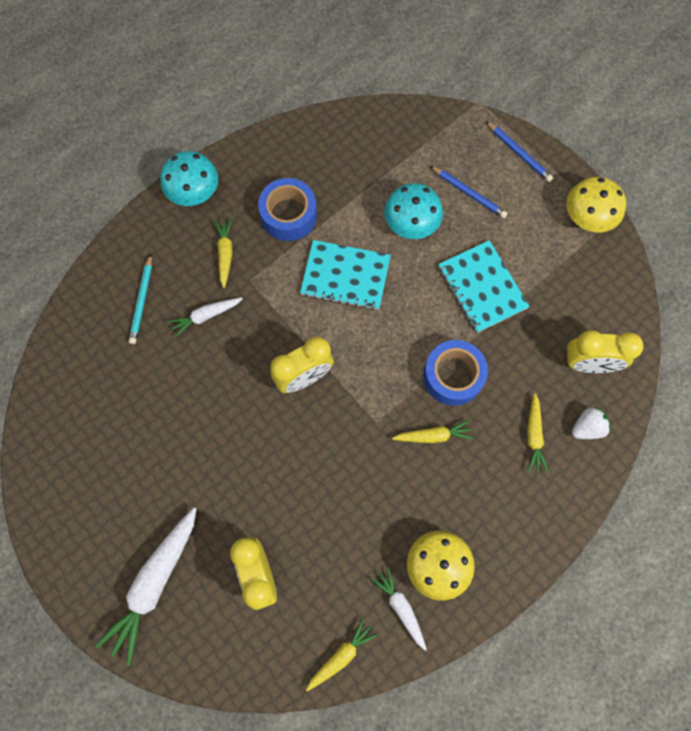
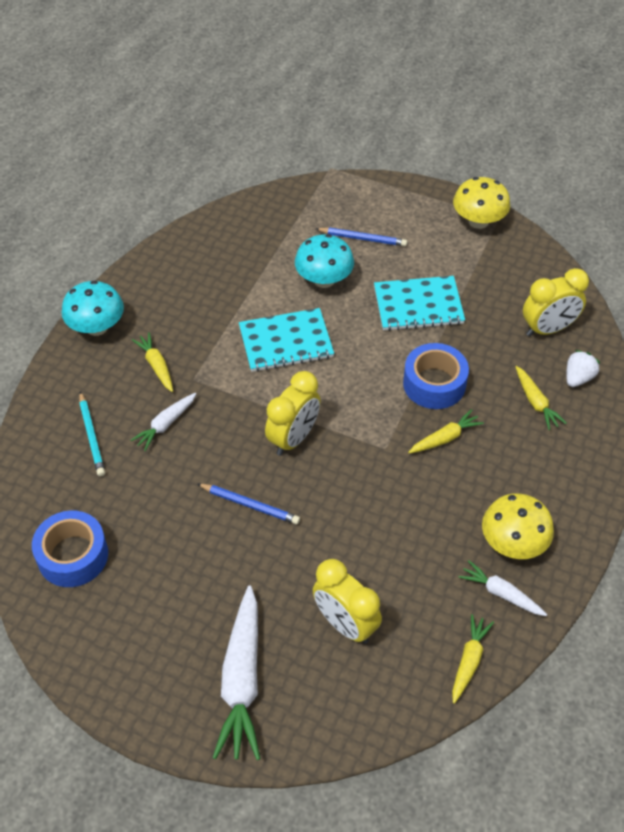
camera: 25 degrees left, 20 degrees down
blue tape [258,178,317,241] -> blue tape moved to [32,510,108,587]
turquoise notebook [438,240,530,333] -> turquoise notebook turned 45 degrees counterclockwise [374,276,465,331]
blue pencil [486,121,553,182] -> blue pencil moved to [197,483,300,525]

